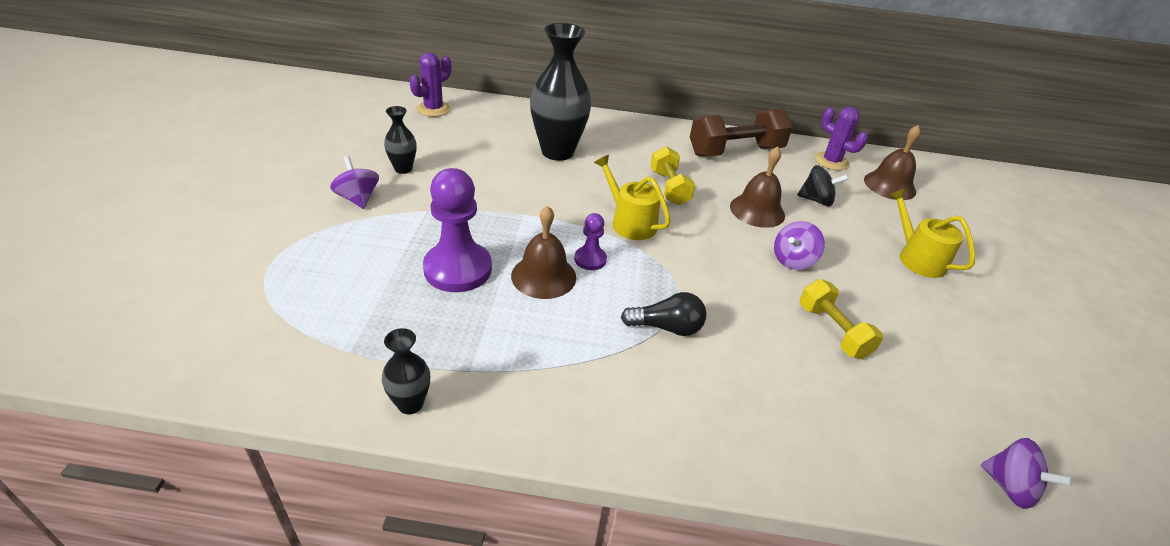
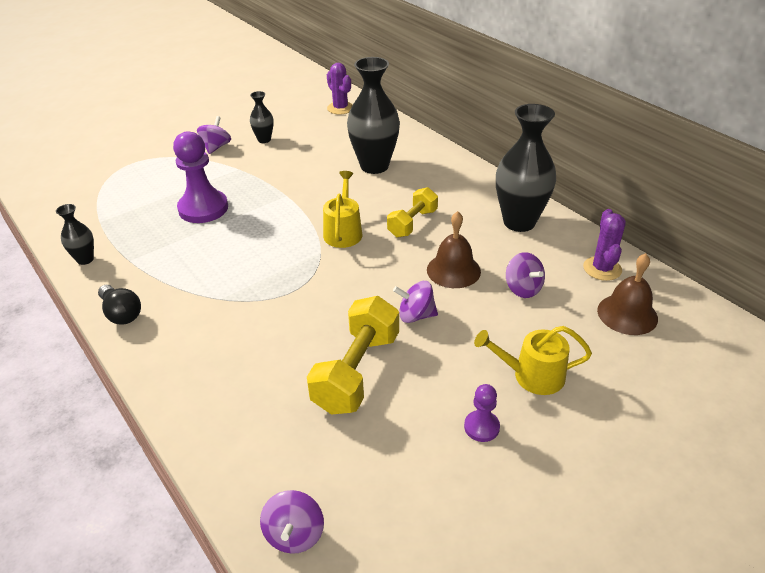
camera: 50 degrees right, 0 degrees up
purple cactus [409,53,451,117] -> purple cactus turned 60 degrees clockwise [327,63,353,115]
brown bell [511,205,576,299] -> none
purple pawn [574,213,607,270] -> purple pawn moved to [464,384,500,442]
black light bulb [621,292,706,336] -> black light bulb moved to [98,285,141,325]
brown dumbbell [690,108,793,157] -> black vase [496,104,556,232]
black spinning top [797,165,849,206] -> purple spinning top [506,252,545,298]
yellow dumbbell [800,279,883,359] -> yellow dumbbell [307,296,399,414], size x1.57
yellow watering can [889,188,975,278] -> yellow watering can turned 105 degrees counterclockwise [474,326,592,395]

